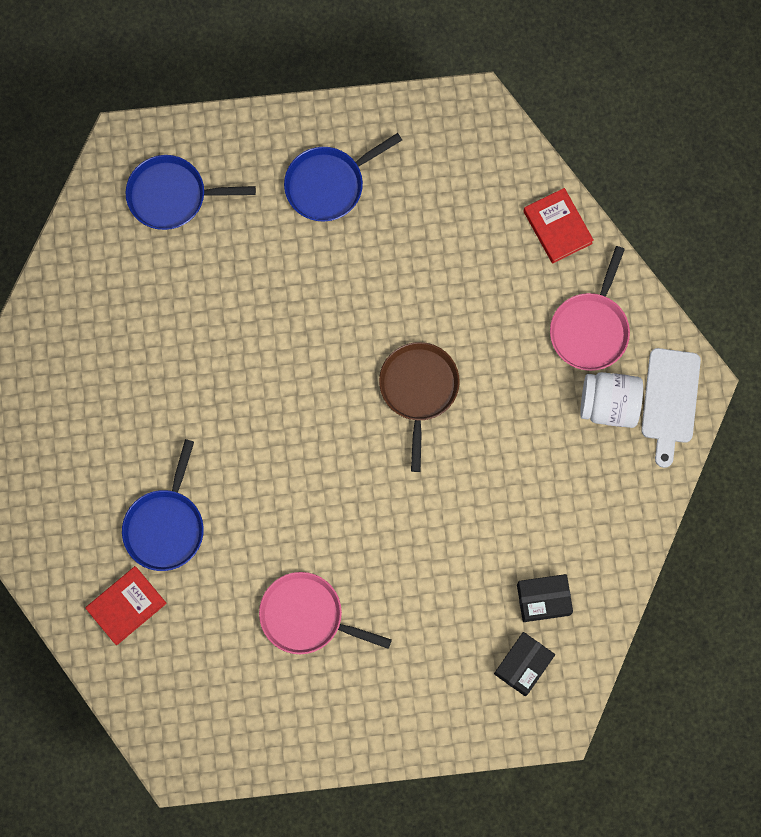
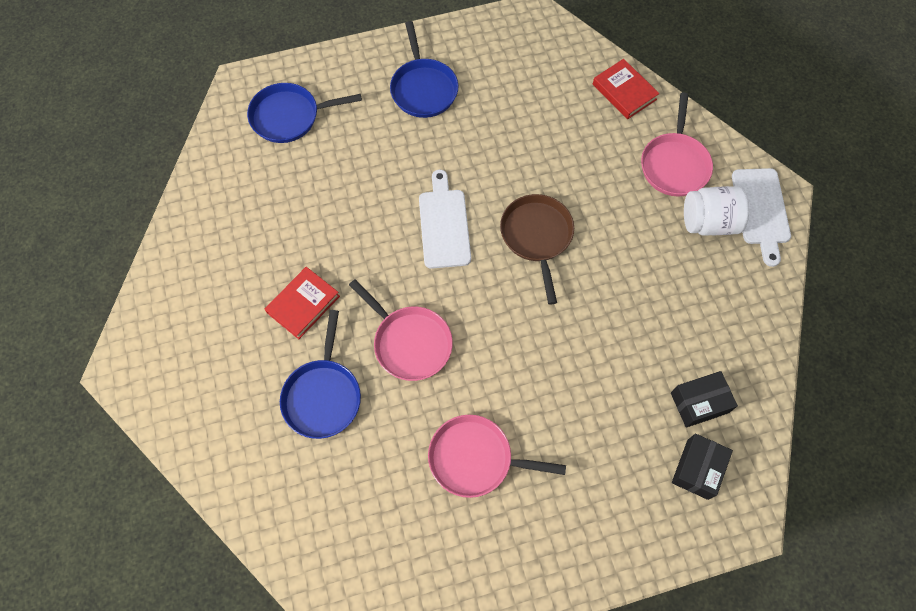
camera: 10 degrees left, 10 degrees down
red book [85,566,167,645] -> red book moved to [265,267,340,339]
blue pan [284,133,402,222] -> blue pan turned 60 degrees counterclockwise [390,21,458,118]
none -> pink pan [349,279,453,381]
none -> white cutting board [419,170,471,269]

